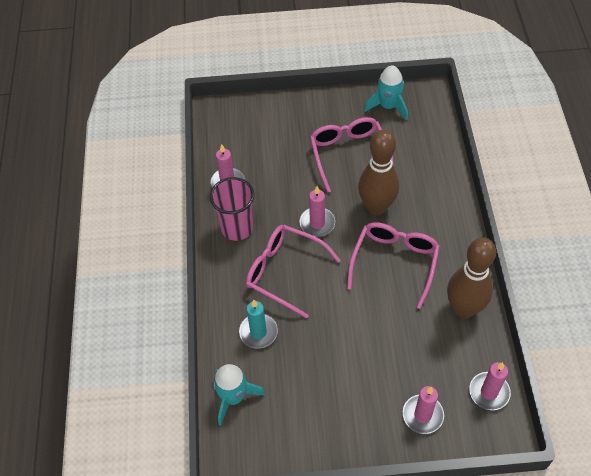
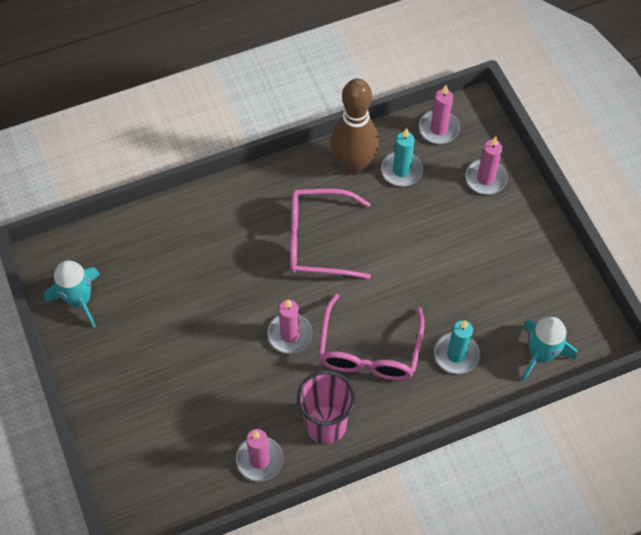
camera: 110 degrees left, 5 degrees up
pink glasses [310,117,394,193] -> none
brown bowling pin [358,130,399,215] -> none
none -> turquoise candle [381,128,423,186]

